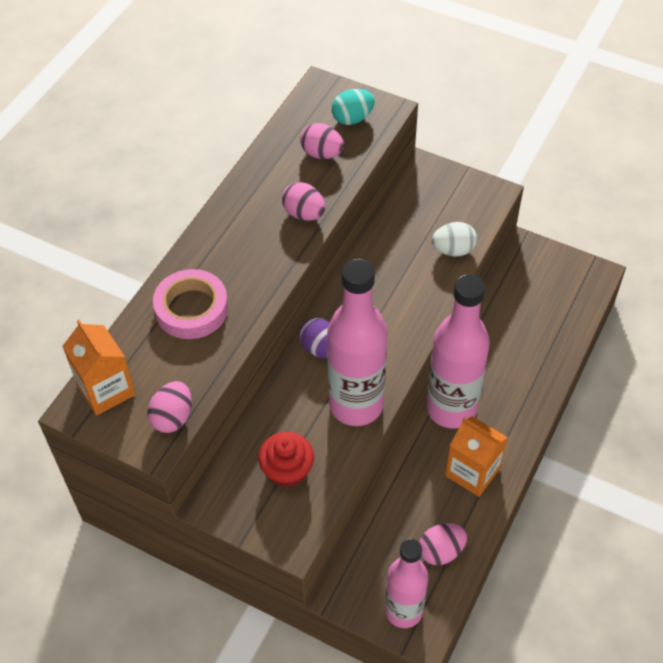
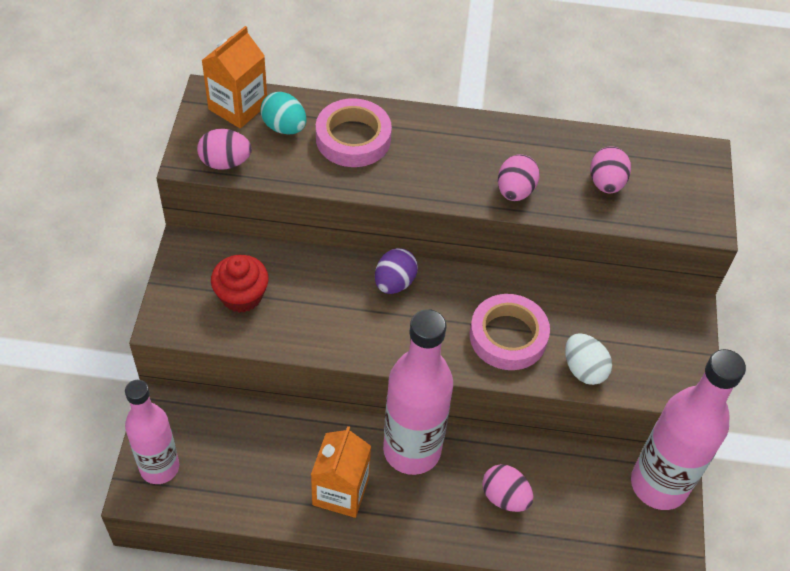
camera: 65 degrees right, 0 degrees up
pink bottle [327,259,387,426] -> pink bottle moved to [631,349,746,510]
turquoise egg [332,89,375,125] -> turquoise egg moved to [260,92,306,135]
pink egg [419,523,467,565] -> pink egg moved to [482,464,533,512]
none -> pink tape [470,294,550,370]

